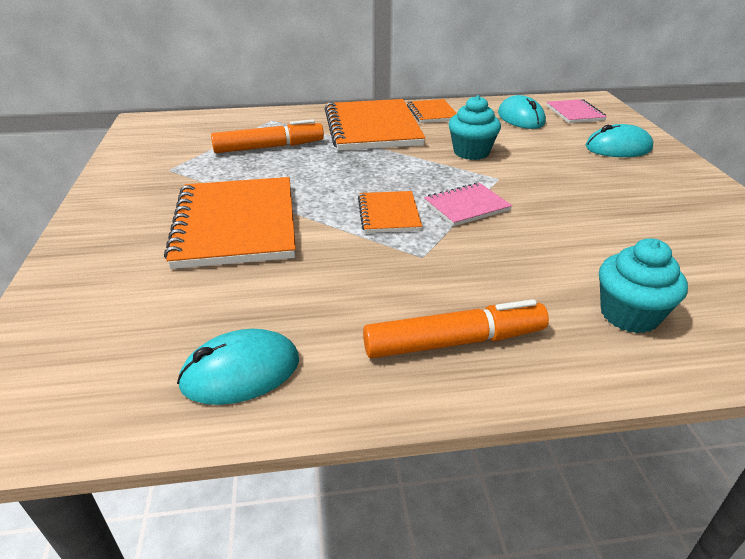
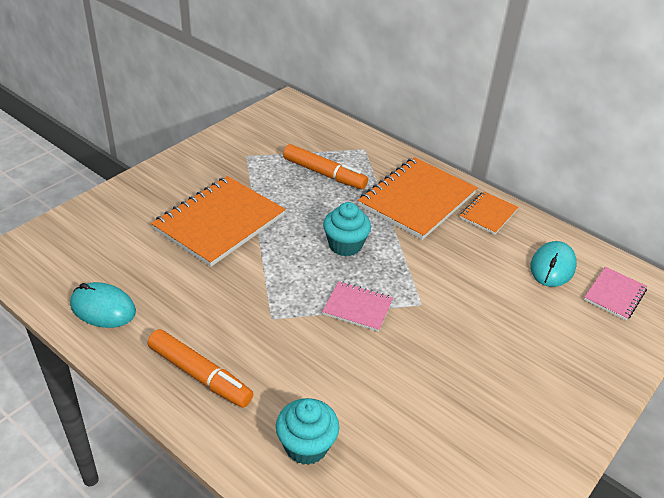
camera: 45 degrees right, 5 degrees up
orange notebook [358,191,422,233] -> none
turquoise cupcake [449,95,501,160] -> turquoise cupcake moved to [323,202,371,256]
turquoise mouse [586,124,653,157] -> none

